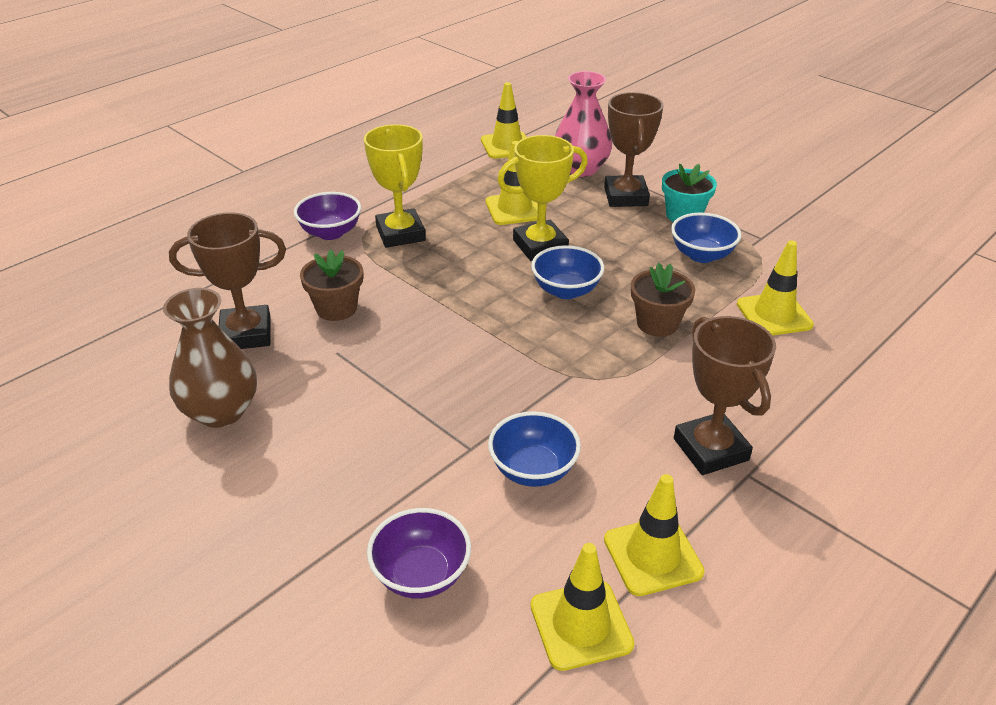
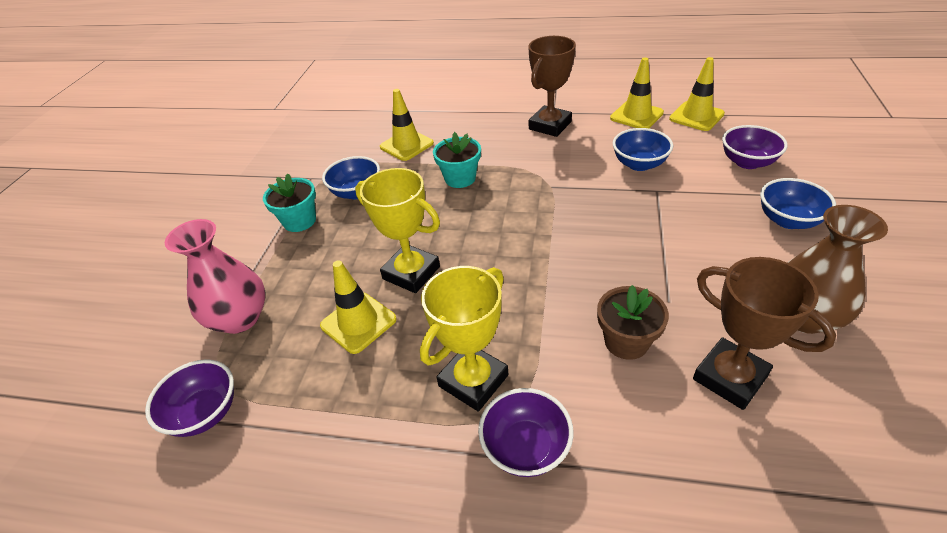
camera: 120 degrees left, 5 degrees up
yellow traffic cone [481,82,526,159] -> purple bowl [145,359,234,437]
blue bowl [531,245,604,299] -> blue bowl moved to [760,178,836,229]
brown trophy [604,92,663,207] -> none
brown flower pot [631,263,695,337] -> turquoise flower pot [433,132,481,188]

